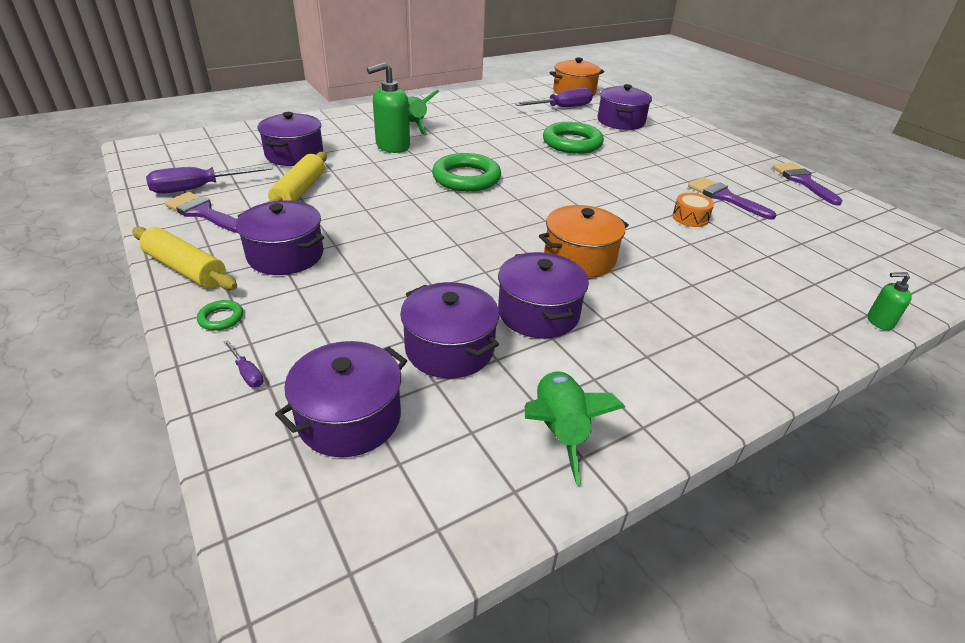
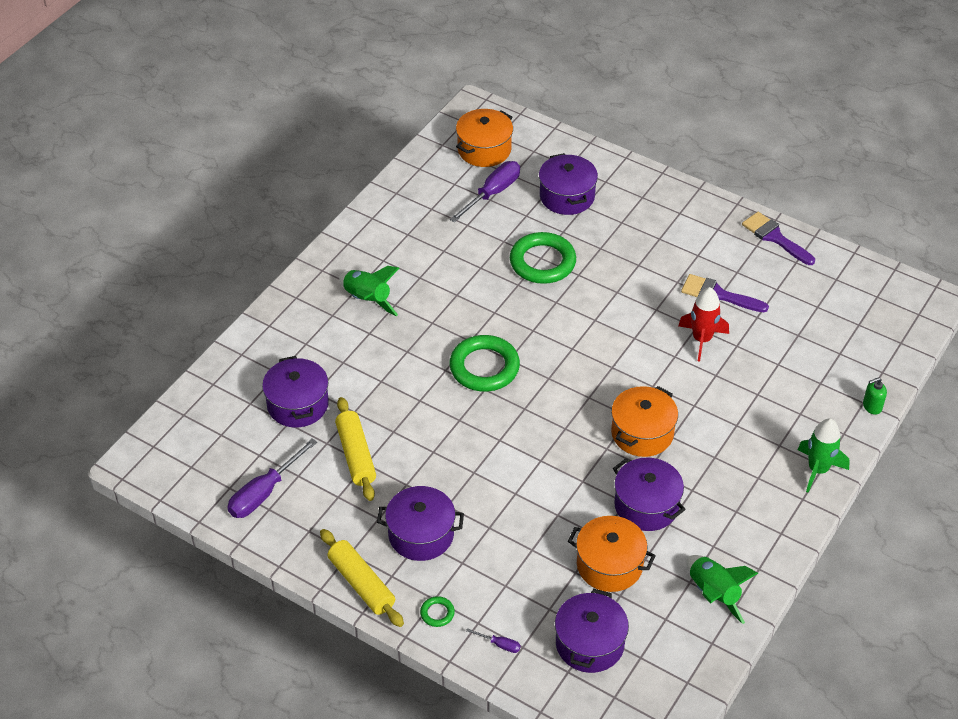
camera: 25 degrees left, 10 degrees up
yellow rolling pin [132,227,237,290] -> yellow rolling pin turned 45 degrees clockwise [320,529,404,627]
purple brush [164,192,238,233] -> none
green soap dispenser [367,62,410,153] -> none
purple pot [400,282,499,378] -> orange pot [568,516,656,592]
orange drum [672,193,714,227] -> red rocket [678,287,729,362]
none -> green rocket [798,418,850,493]

